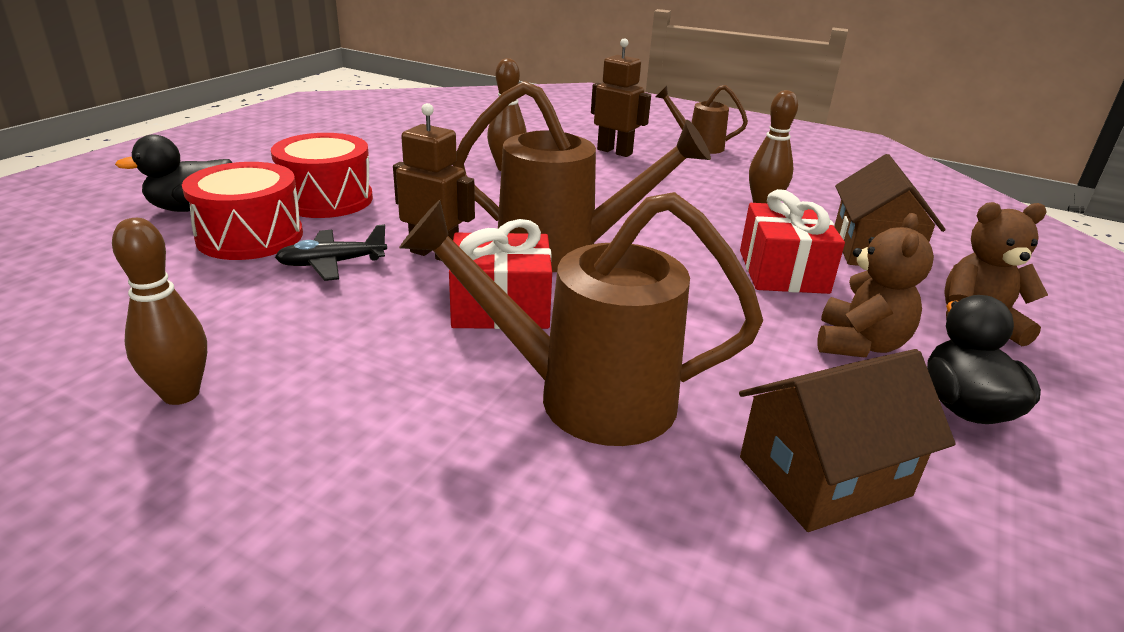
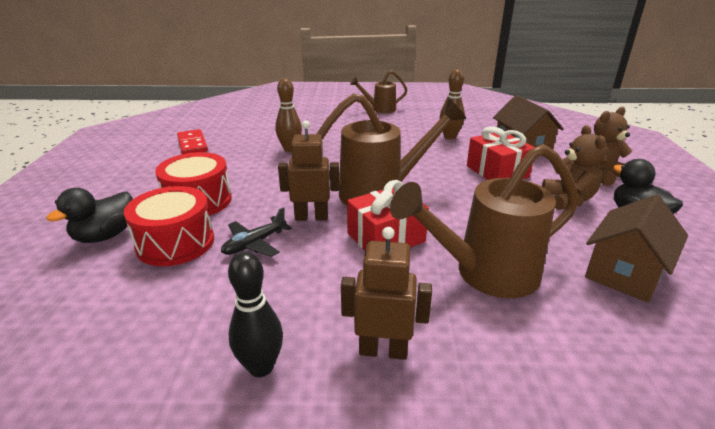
camera: 25 degrees left, 0 degrees up
brown bowling pin [112,218,207,405] -> black bowling pin [228,251,283,377]
brown robot [591,38,651,157] -> brown robot moved to [341,227,432,360]
none -> red domino [177,129,208,154]

